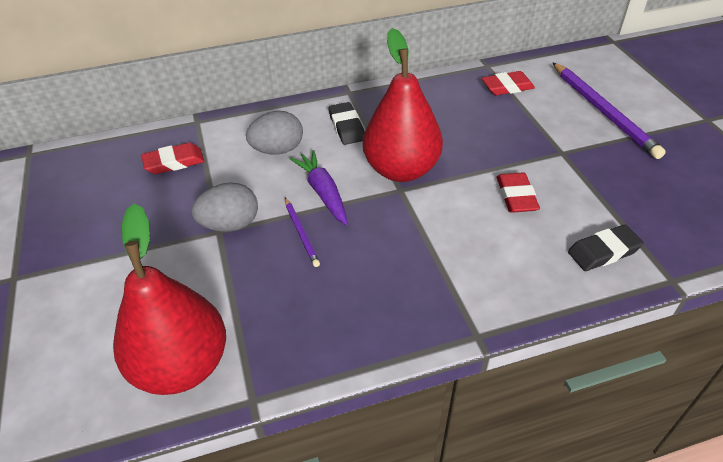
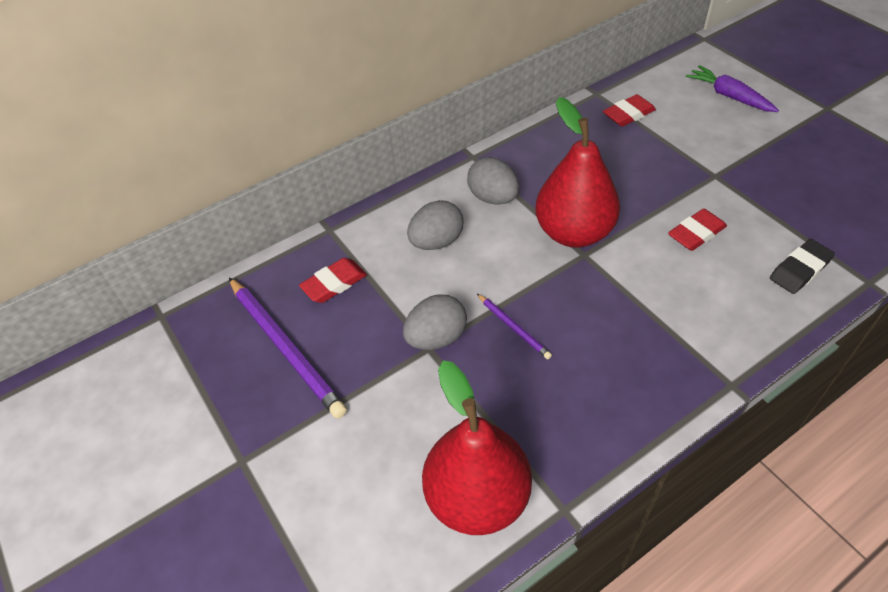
camera: 15 degrees left, 5 degrees up
purple carrot [290,150,348,225] -> purple carrot moved to [686,65,779,112]
black eraser [329,102,365,145] -> grey egg [467,157,519,205]
red eraser [497,173,540,213] -> red eraser turned 75 degrees clockwise [668,209,727,251]
purple pencil [553,63,666,159] -> purple pencil moved to [229,277,347,419]

